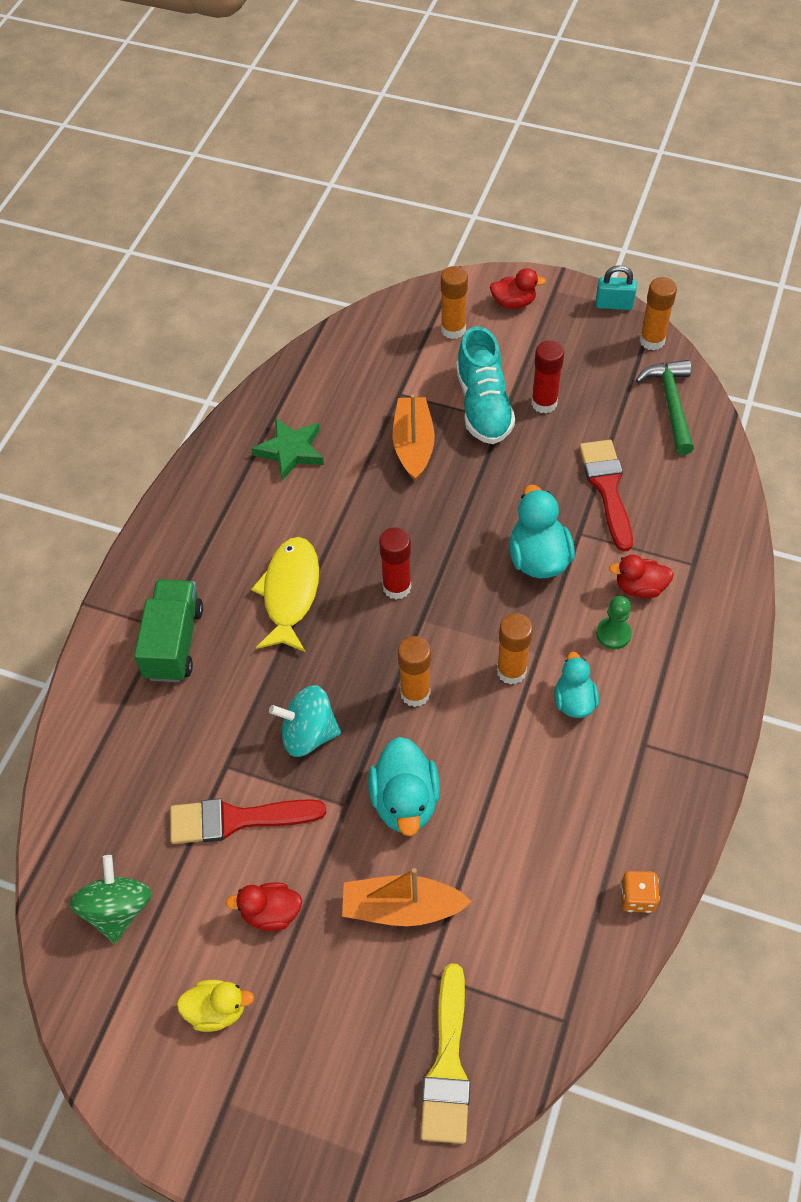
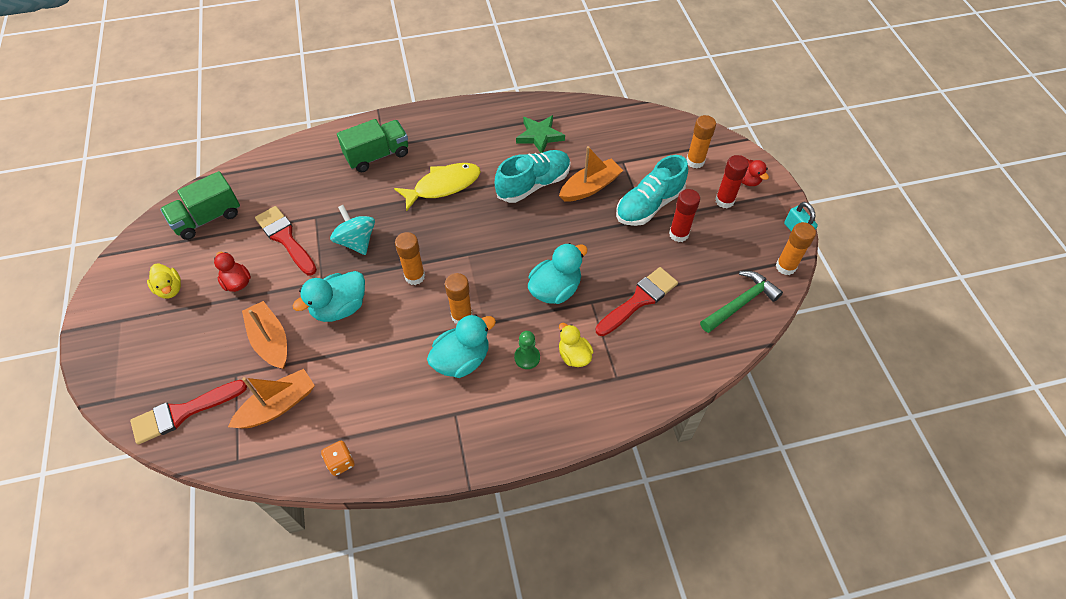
camera: 55 degrees right, 0 degrees up
green spinning top [70,855,152,943] -> green truck [160,171,240,240]
red glue stick [379,527,411,599] -> red glue stick moved to [715,155,749,208]
yellow brush [421,963,470,1144] -> red brush [130,380,247,444]
turquoise duck [554,652,599,718] -> turquoise duck [427,314,496,378], size x1.56
red duck [609,555,674,599] -> yellow duck [559,323,593,367]
none -> orange boat [228,369,315,428]
none -> turquoise shoe [495,150,571,203]

